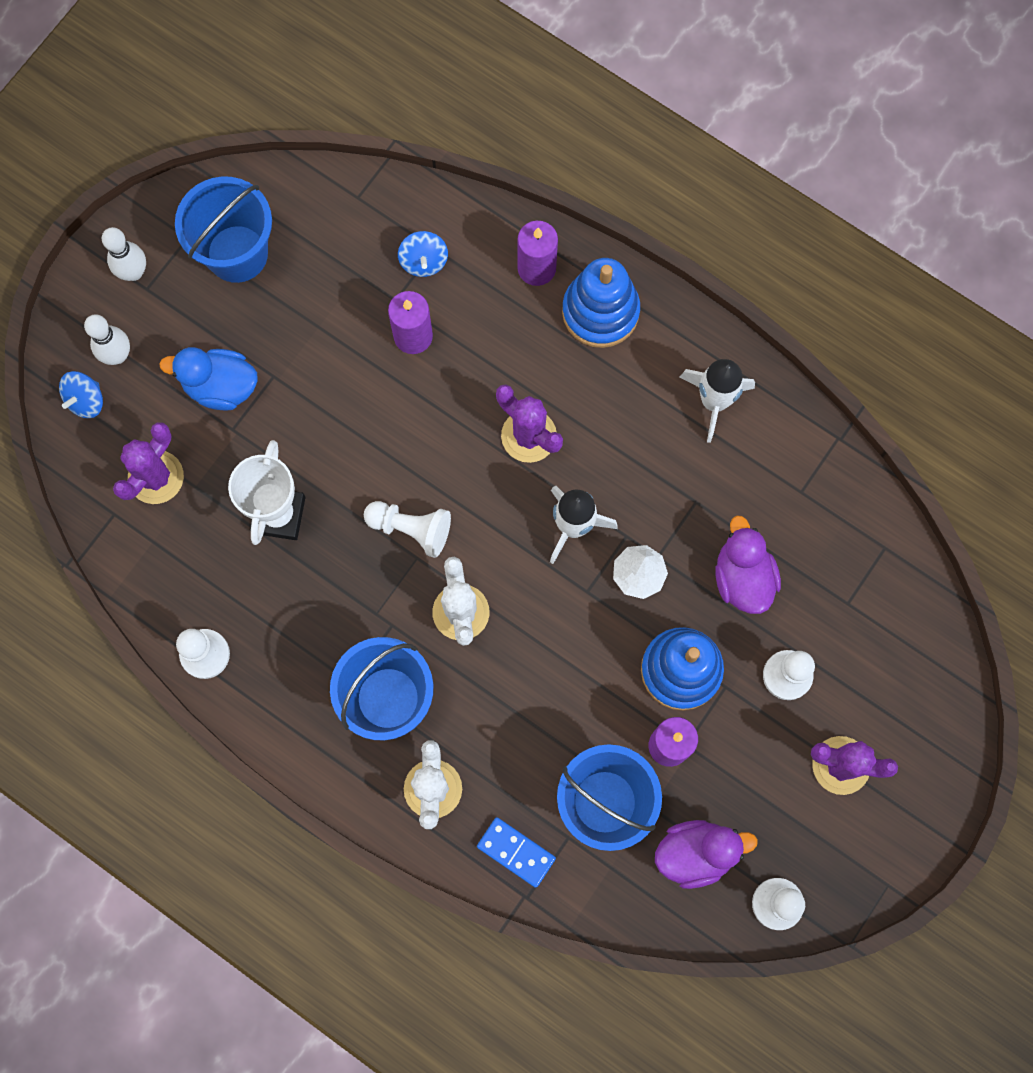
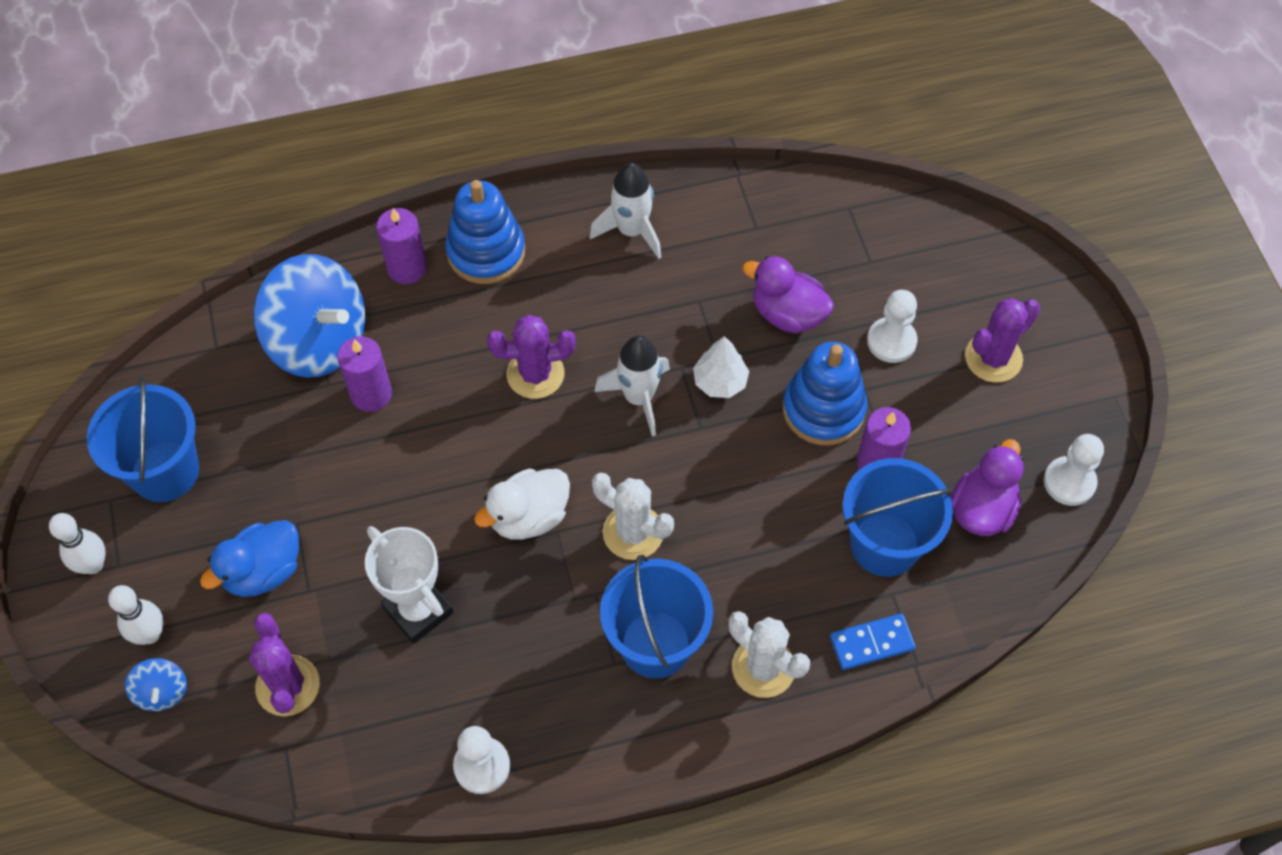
camera: 50 degrees left, 15 degrees down
white pawn [364,501,451,558] -> white duck [474,468,570,540]
blue spinning top [398,231,448,277] -> blue spinning top [254,254,365,378], size x2.28

